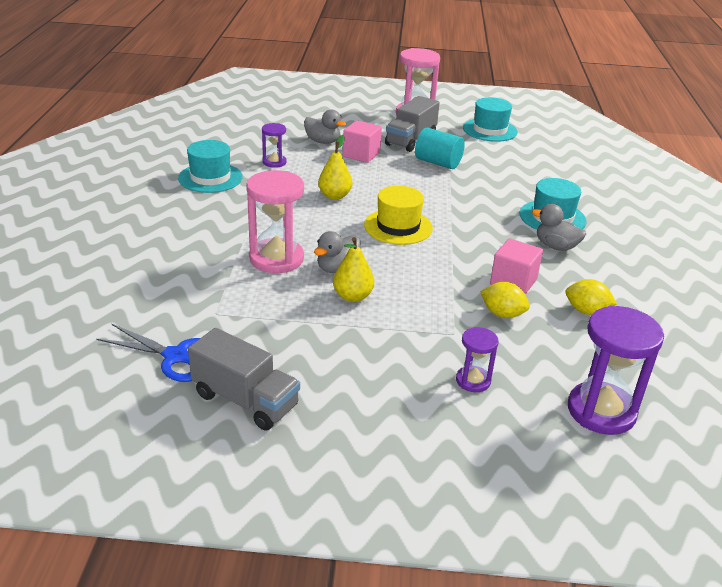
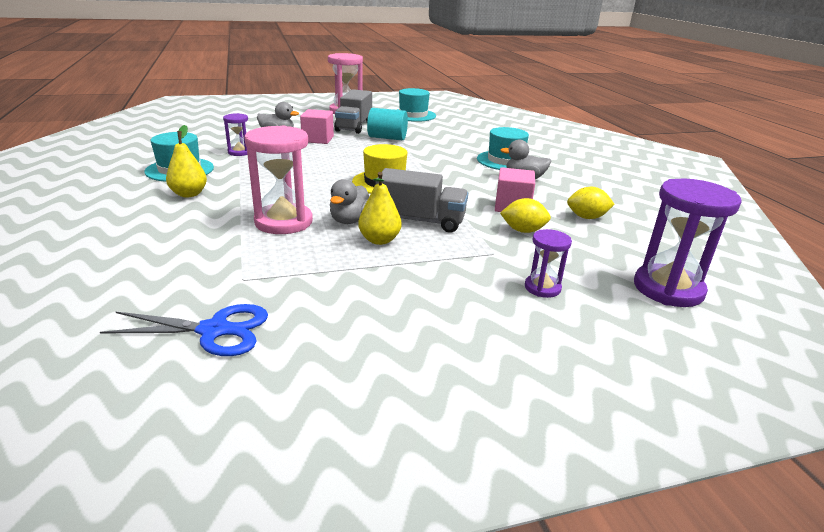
camera: 20 degrees left, 5 degrees down
grey truck [188,328,300,431] -> grey truck moved to [376,168,468,233]
yellow pear [318,135,352,200] -> yellow pear moved to [166,125,207,197]

